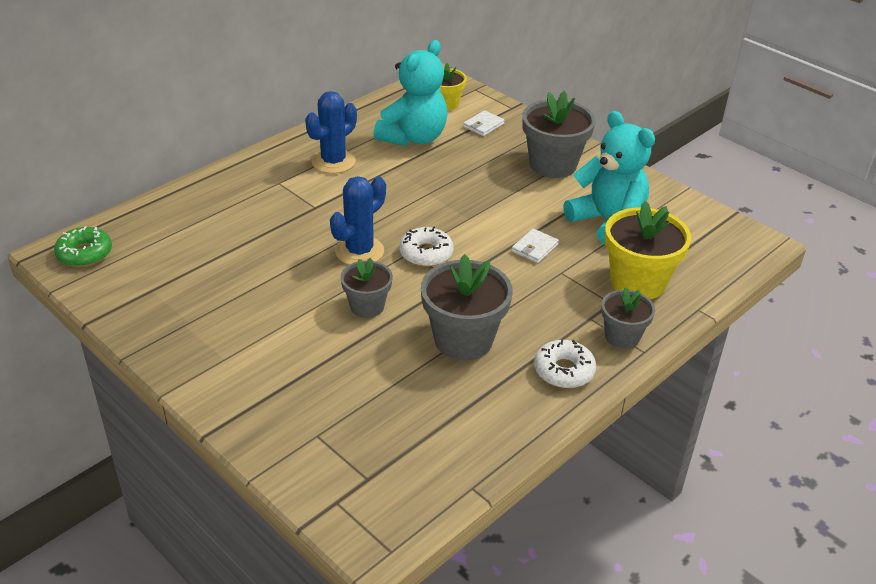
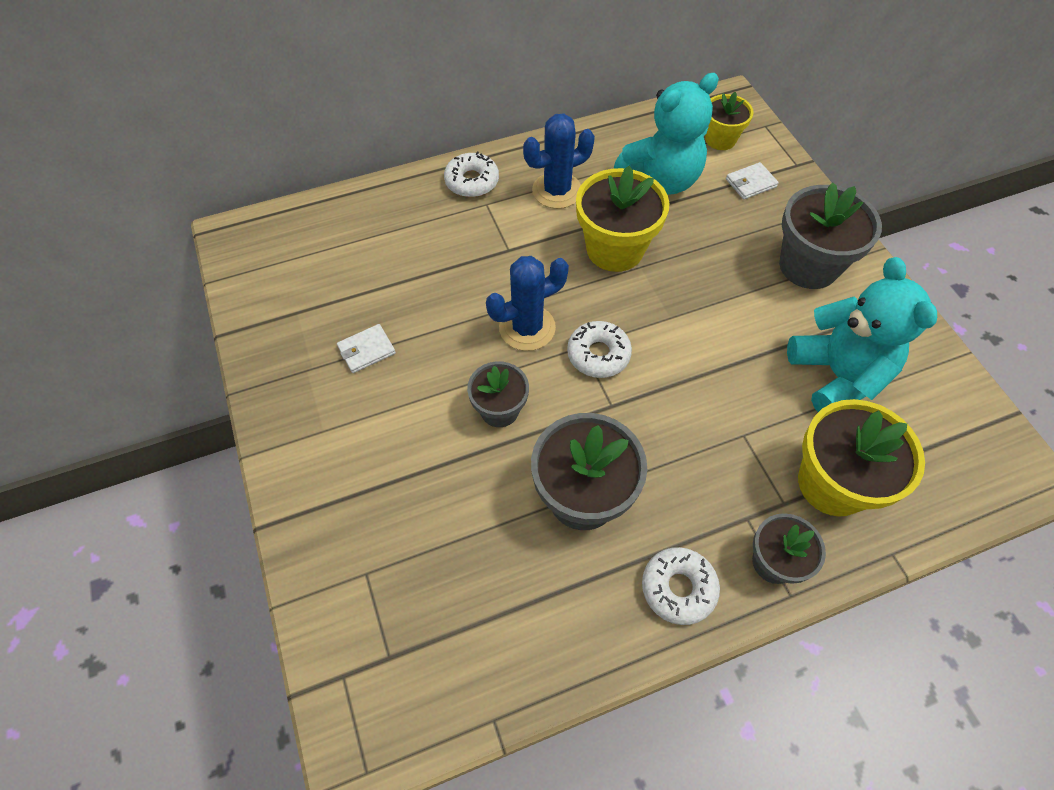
camera: 25 degrees right, 20 degrees up
green donut [54,226,112,267] -> none
white wallet [512,229,559,263] -> white wallet moved to [337,324,396,373]
none -> white donut [444,151,499,197]
none -> yellow flower pot [576,166,670,272]

